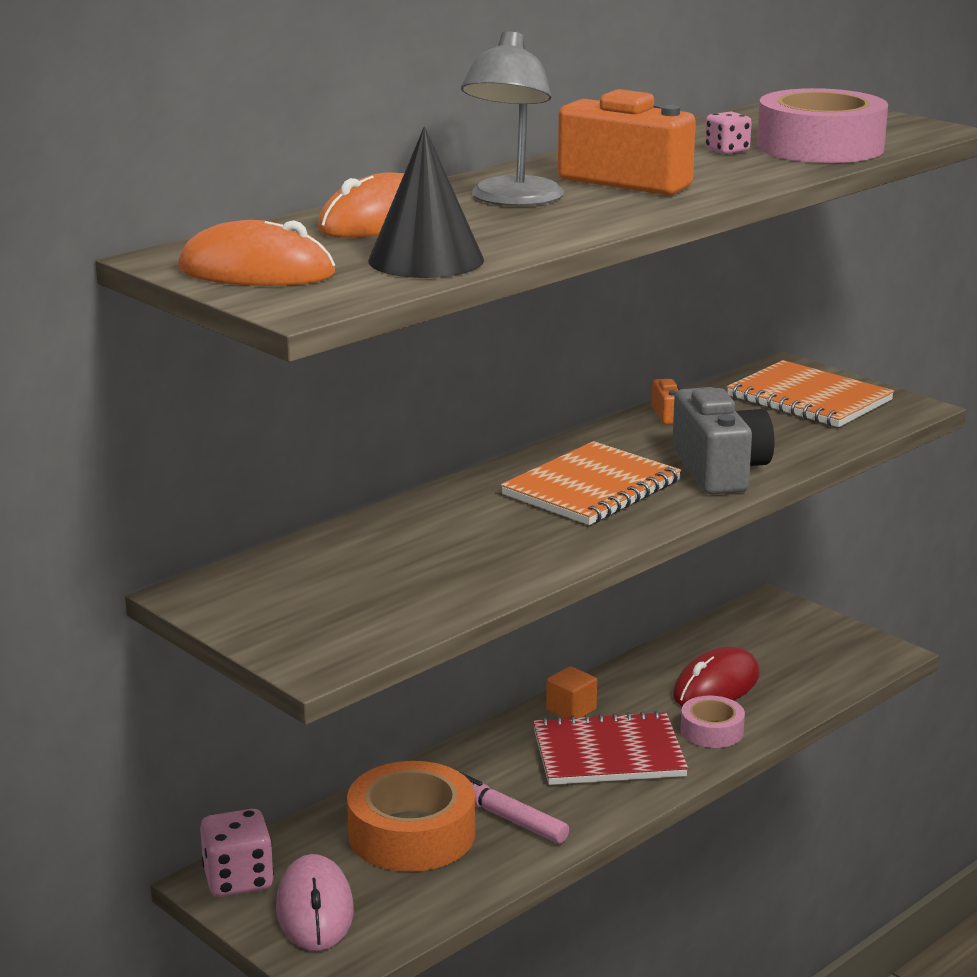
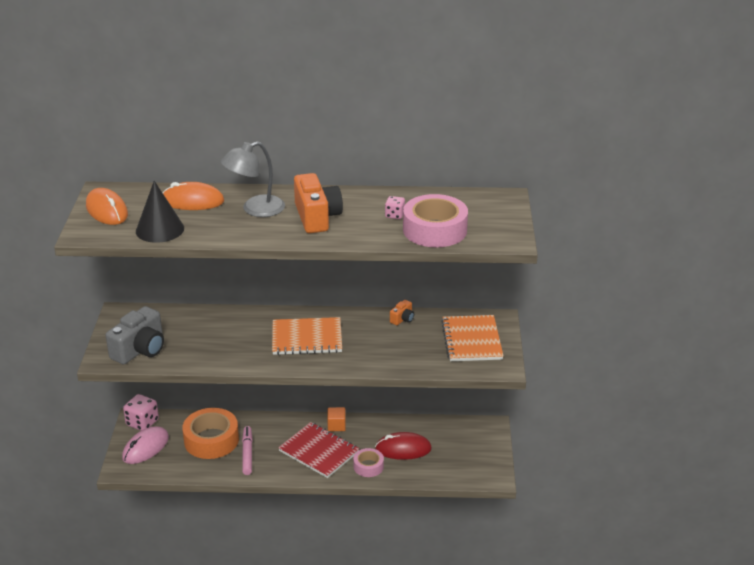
camera: 45 degrees right, 10 degrees up
grey camera [672,387,775,495] -> grey camera moved to [106,306,164,365]

